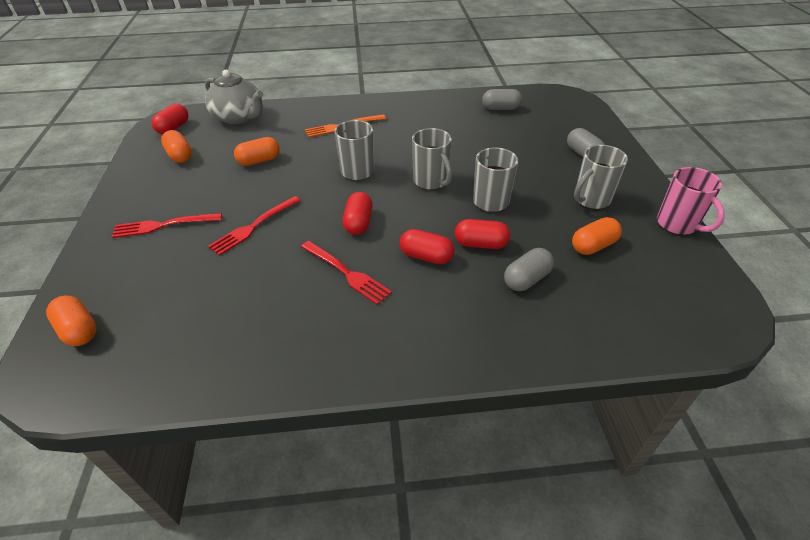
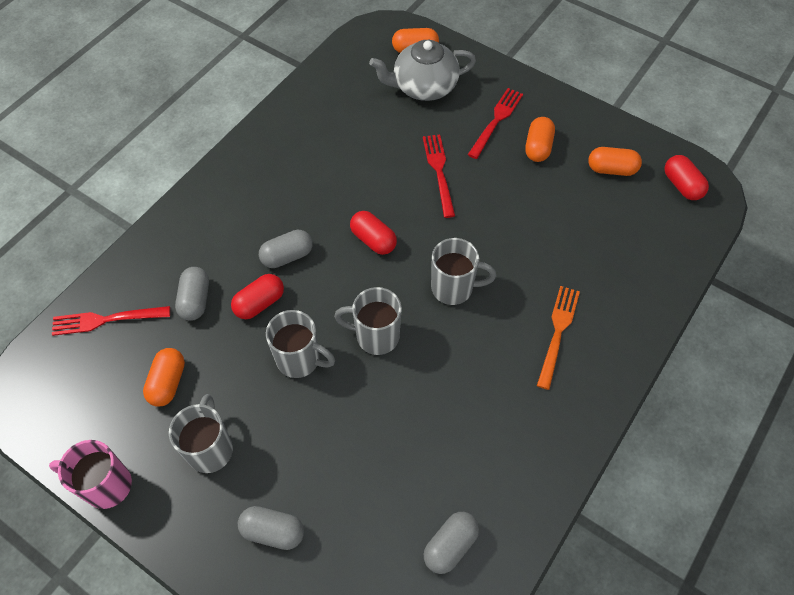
camera: 130 degrees right, 15 degrees up
grey teapot [205,70,264,124] -> grey teapot moved to [369,40,476,101]
orange capsule [234,137,280,166] -> orange capsule moved to [525,117,555,162]
red fork [301,241,392,305] -> red fork moved to [52,306,170,336]
red capsule [400,229,455,264] -> grey capsule [259,230,313,268]

